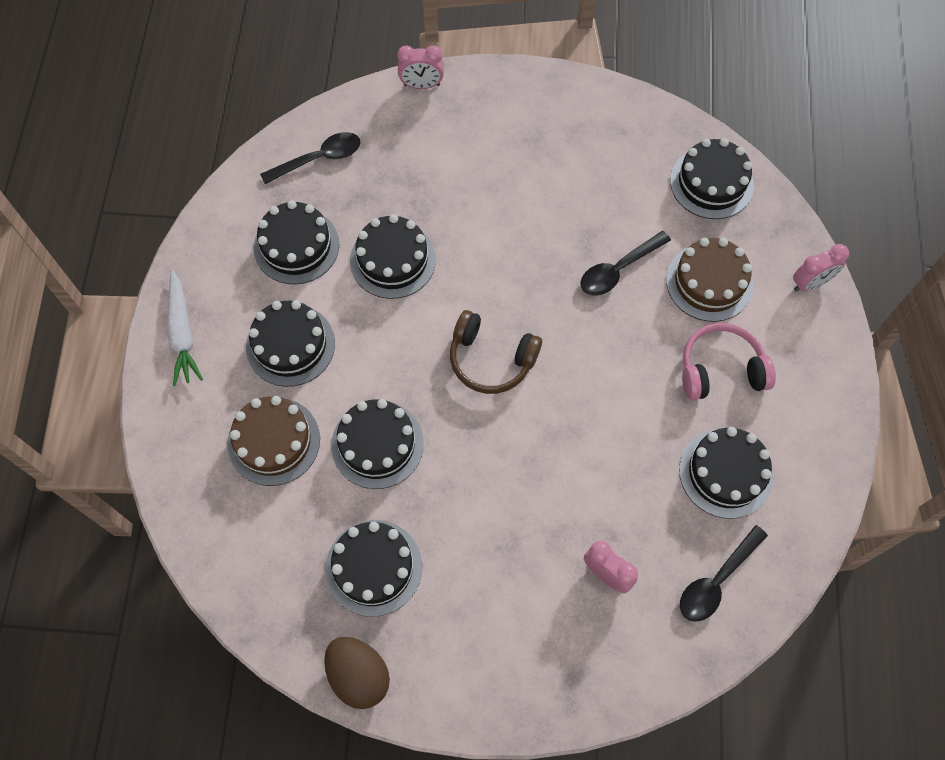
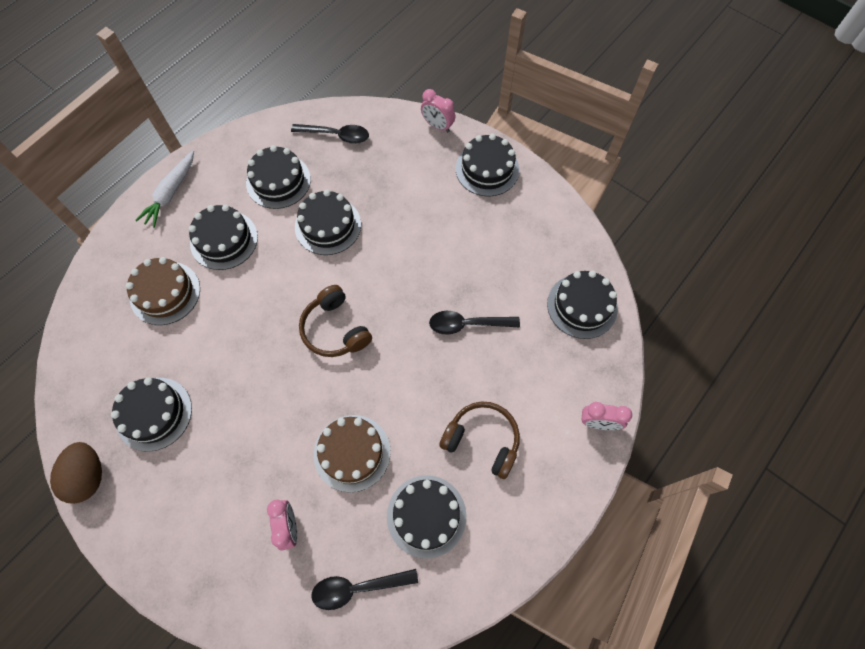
camera: 35 degrees right, 0 degrees up
black cake [331,399,424,489] -> black cake moved to [456,134,519,196]
brown cake [666,238,753,322] -> brown cake moved to [314,415,391,492]
pink headphones [682,323,776,400] -> brown headphones [439,401,520,479]

